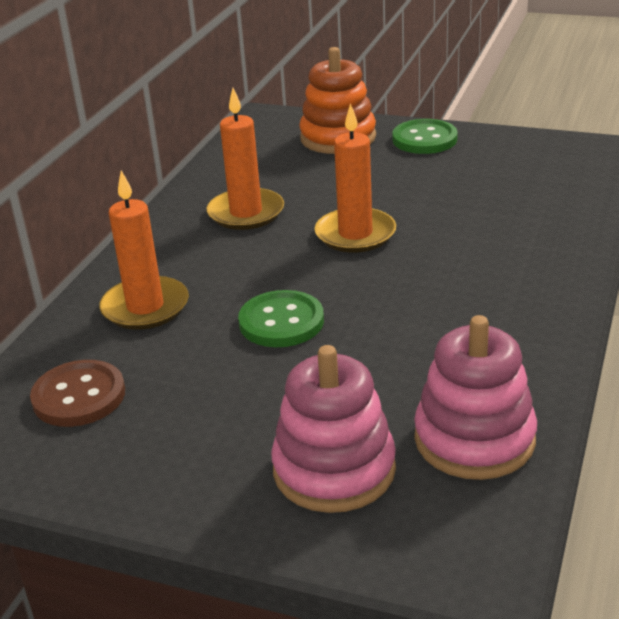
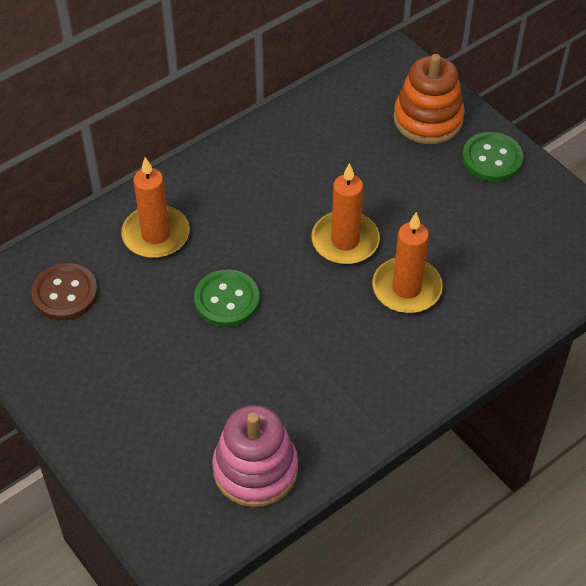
camera: 30 degrees right, 20 degrees up
orange candle [207,88,284,230] -> orange candle moved to [372,212,443,313]
pink stacking toy [271,345,396,513] -> none

